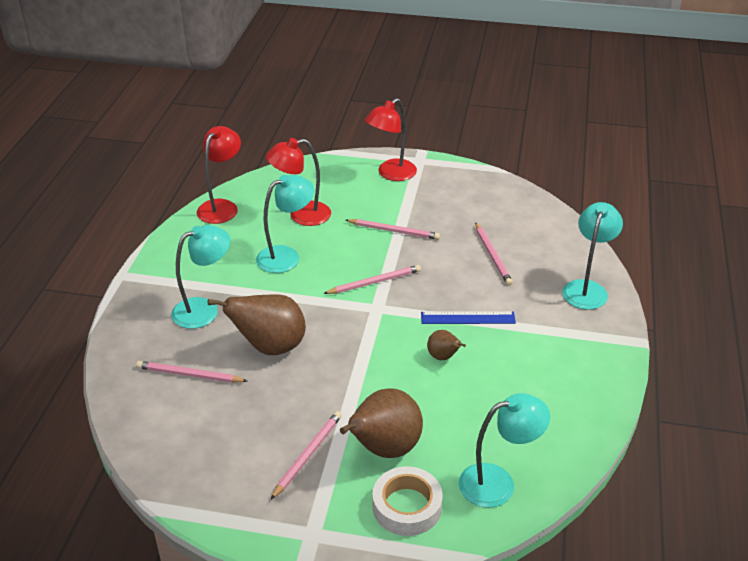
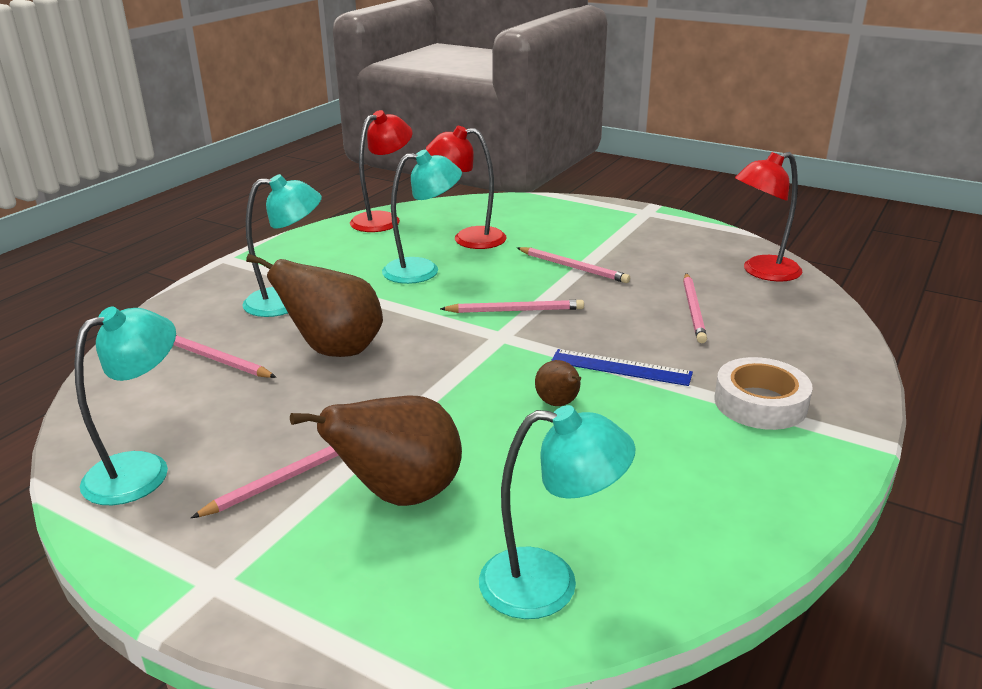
camera: 20 degrees right, 10 degrees down
red lamp [365,98,417,181] -> red lamp moved to [735,152,802,282]
white tape [372,466,443,536] -> white tape moved to [714,357,813,430]
turquoise lamp [562,202,623,310] -> turquoise lamp moved to [74,306,176,505]

